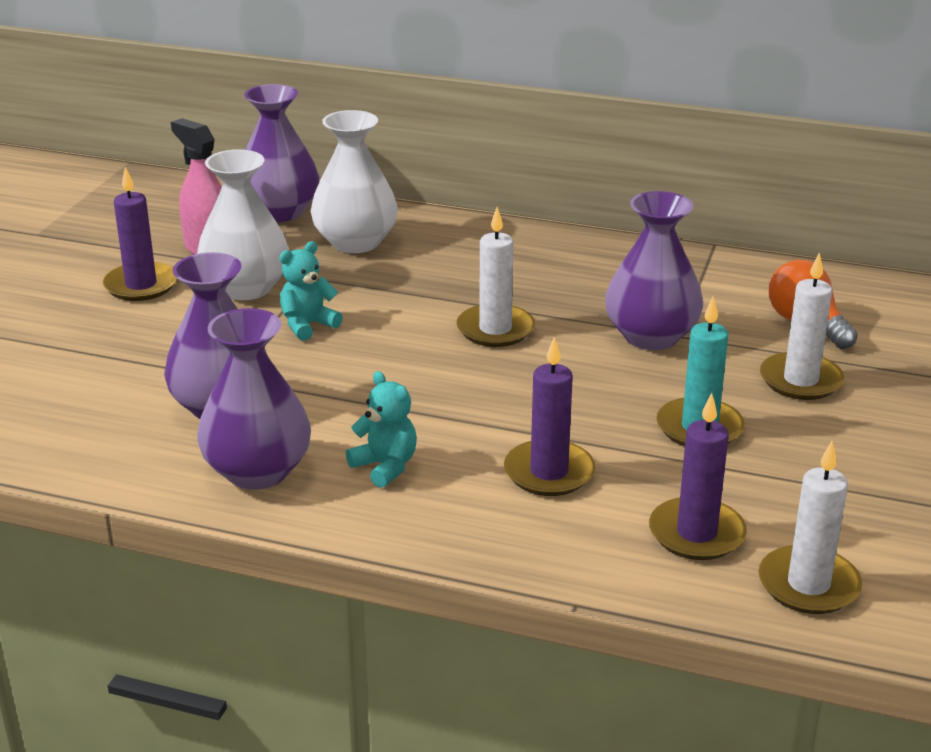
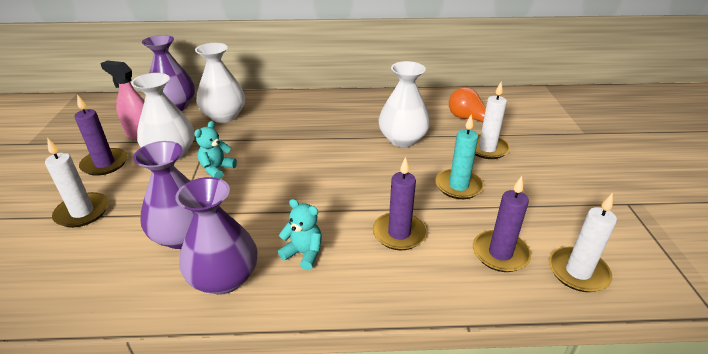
camera: 20 degrees left, 5 degrees up
white candle [457,207,535,347] -> white candle moved to [45,138,109,228]
purple vase [605,191,703,350] -> white vase [379,61,430,147]

